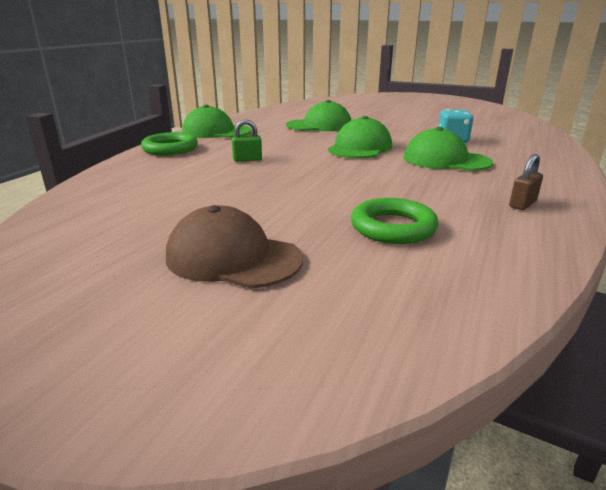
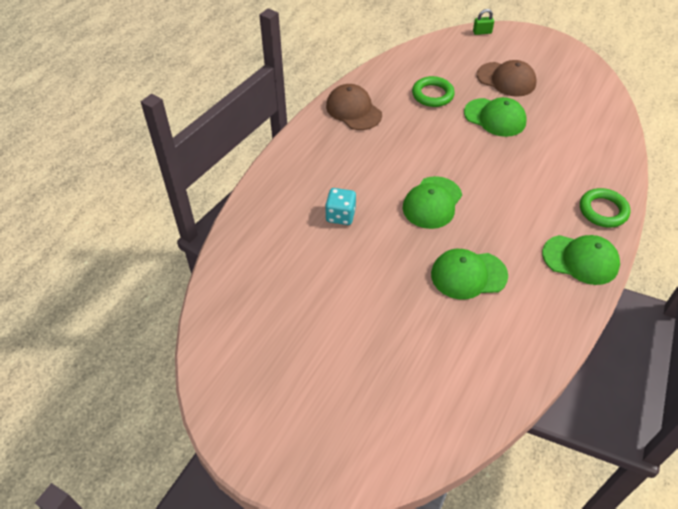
camera: 175 degrees left, 25 degrees up
green padlock [232,119,262,162] -> green padlock moved to [473,9,494,35]
green cap [403,127,493,171] -> green cap moved to [464,97,527,137]
brown padlock [509,154,543,210] -> brown cap [326,84,382,130]

